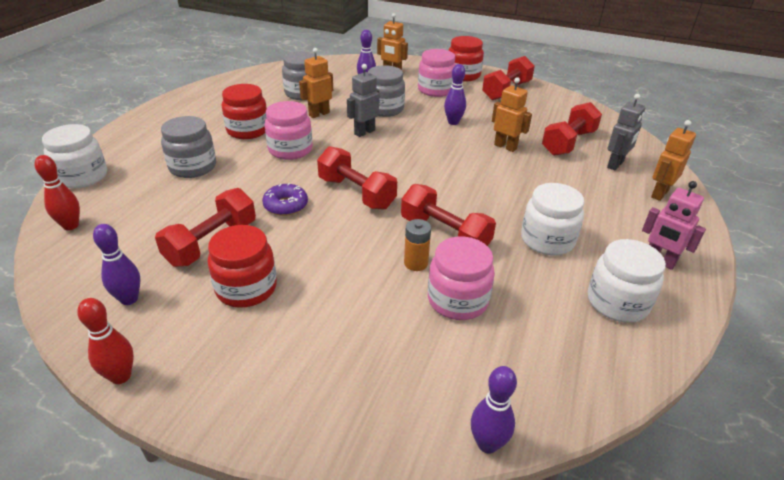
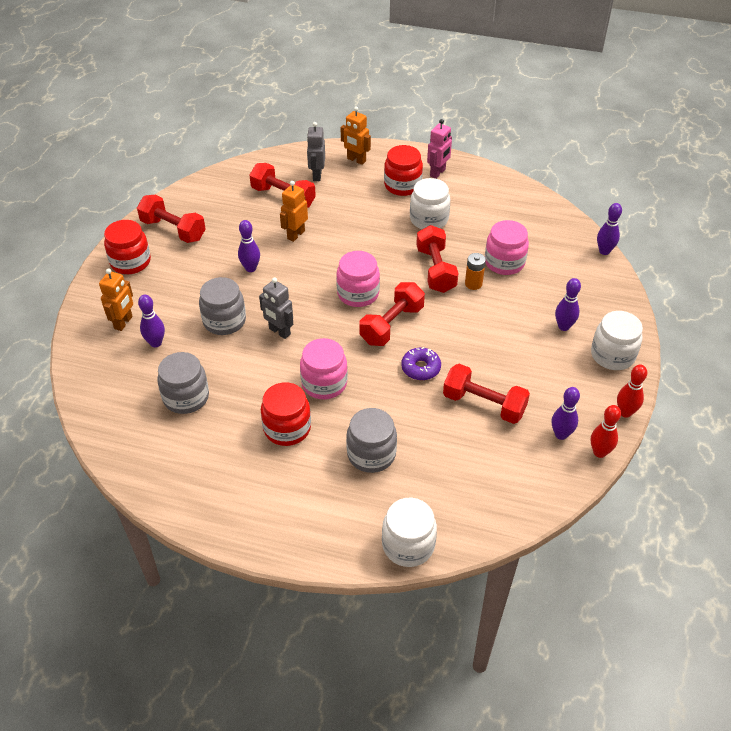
camera: 95 degrees left, 10 degrees up
red bowling pin [35,155,80,230] -> red bowling pin moved to [591,405,621,458]
red jar [208,225,277,308] -> red jar moved to [384,145,423,196]
orange robot [299,48,333,118] -> none
red dumbbell [401,184,496,246] -> red dumbbell turned 45 degrees counterclockwise [416,225,459,293]
pink jar [418,49,456,97] -> pink jar moved to [336,251,380,307]
white jar [588,239,666,323] -> white jar moved to [591,311,643,370]
grey robot [607,94,646,171] -> grey robot turned 120 degrees counterclockwise [307,122,325,181]
none -> purple bowling pin [555,278,581,331]

